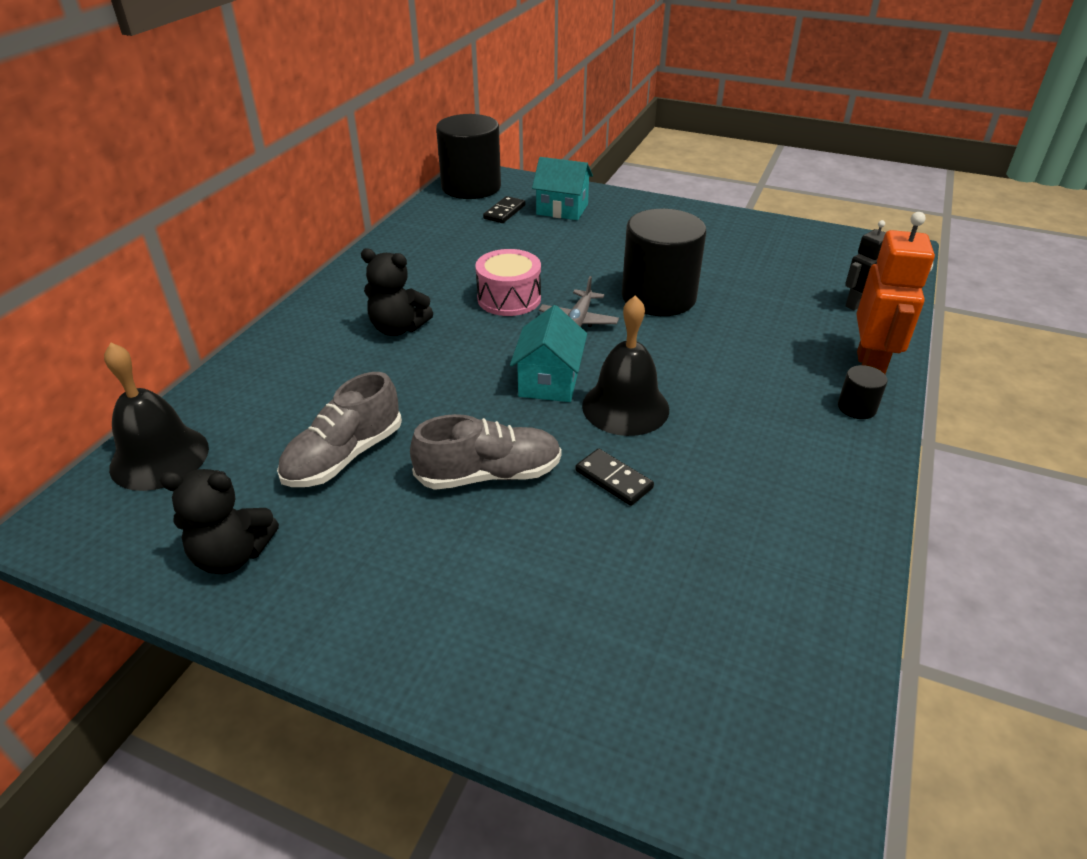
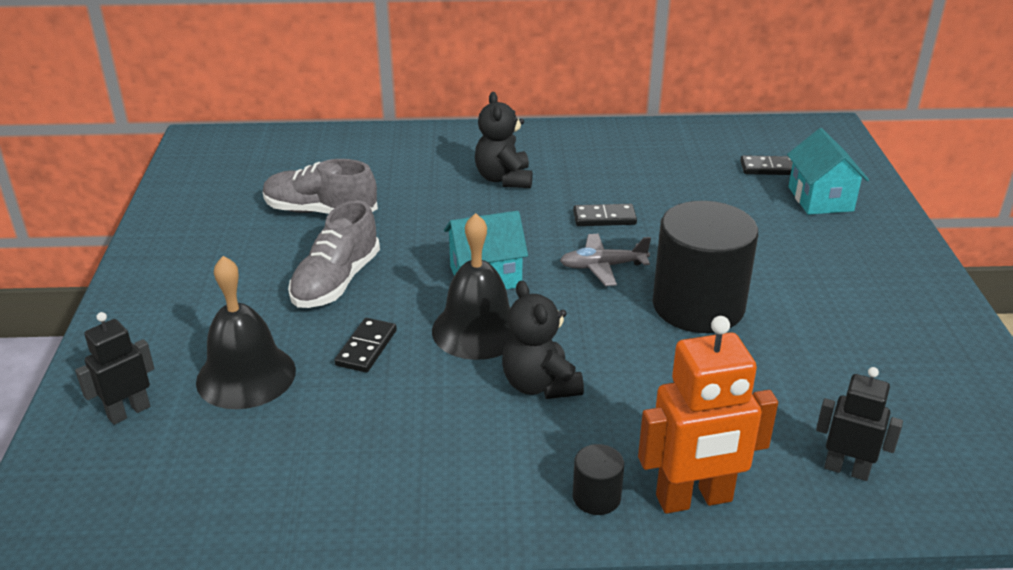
camera: 65 degrees right, 5 degrees down
black bell [104,343,209,491] -> black bell moved to [196,256,296,409]
black teddy bear [159,469,279,574] -> black teddy bear moved to [502,281,584,399]
grey shoe [410,414,562,490] -> grey shoe turned 60 degrees clockwise [288,200,380,308]
black cylinder [436,114,501,199] -> none
pink drum [475,249,541,316] -> black domino [573,204,637,226]
none -> black robot [75,312,154,425]

